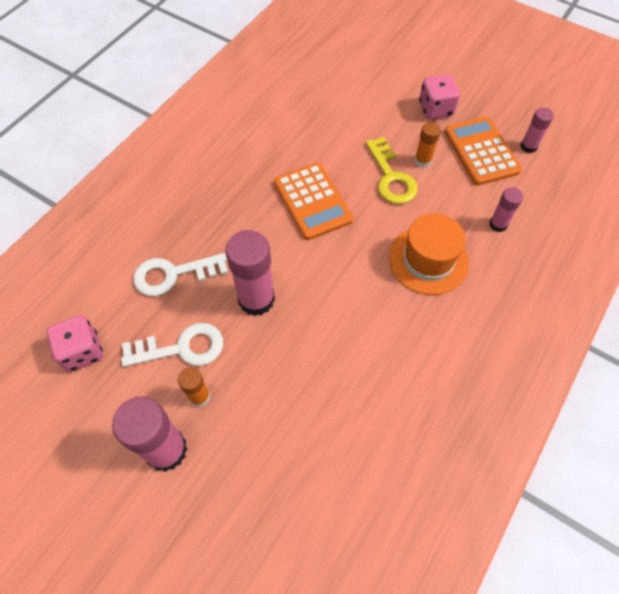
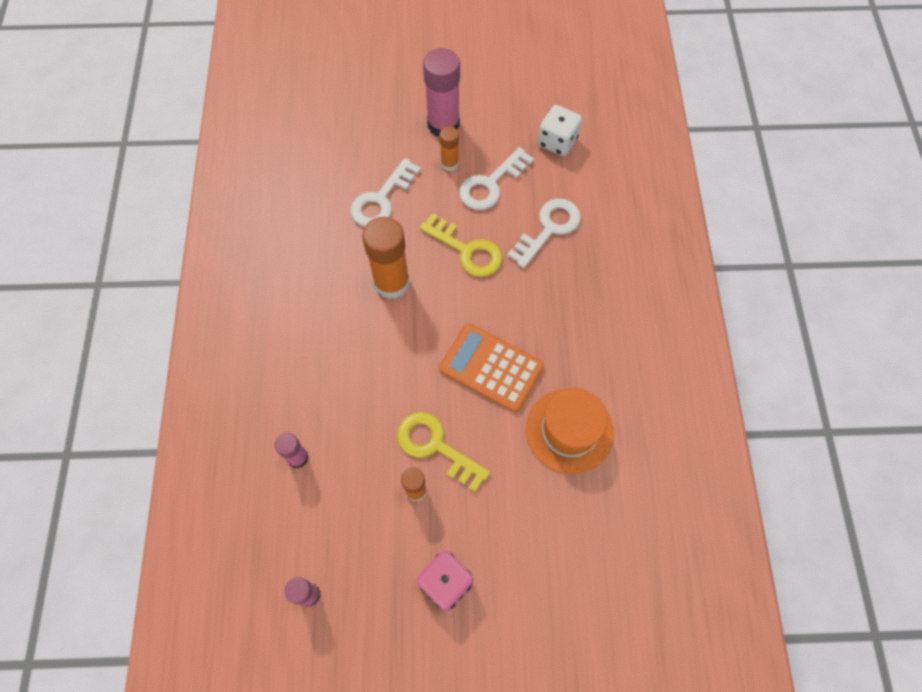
camera: 145 degrees right, 5 degrees up
pink dice [46,315,103,372] -> white dice [538,105,582,156]
pink glue stick [225,230,275,316] -> yellow key [419,213,502,277]
orange hat [389,213,469,295] -> orange hat moved to [526,388,614,474]
orange calculator [444,117,522,185] -> none
none -> white key [350,158,421,227]
none -> orange glue stick [362,217,410,299]

